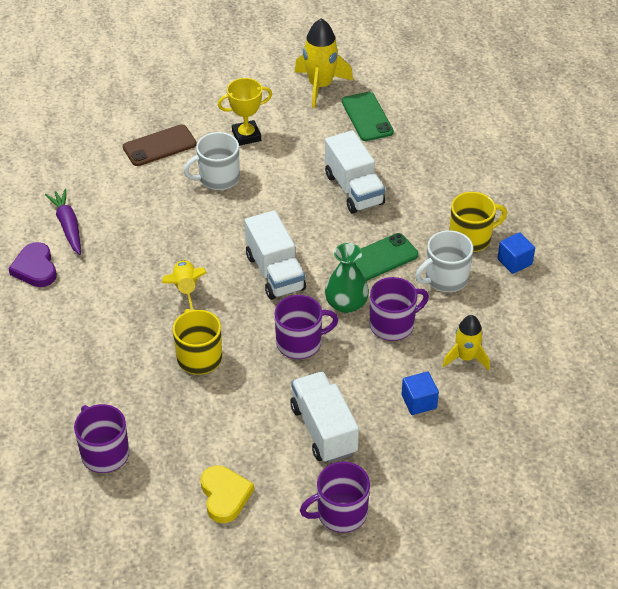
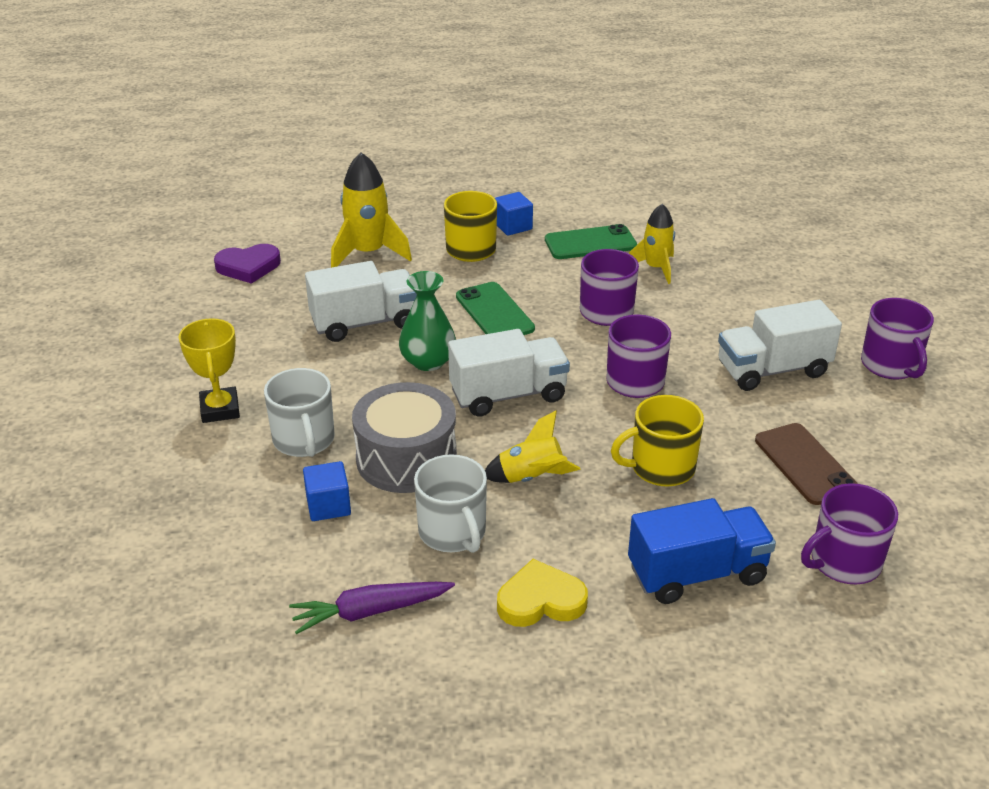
camera: 85 degrees left, 10 degrees down
purple heart [8,242,57,287] -> purple heart moved to [214,244,281,284]
brown phone [123,124,197,166] -> brown phone moved to [755,423,858,505]
yellow heart [201,465,254,523] -> yellow heart moved to [497,559,588,627]
yellow rocket [295,18,353,108] -> yellow rocket moved to [331,152,412,268]
green vase [325,243,369,313] -> green vase moved to [399,271,456,371]
green phone [342,92,394,141] -> green phone moved to [545,224,637,259]
blue cube [401,371,439,415] -> blue cube moved to [303,461,351,521]
white mug [415,230,473,292] -> white mug moved to [414,454,487,553]
none -> grey drum [352,382,457,493]
none -> blue truck [628,498,776,604]

